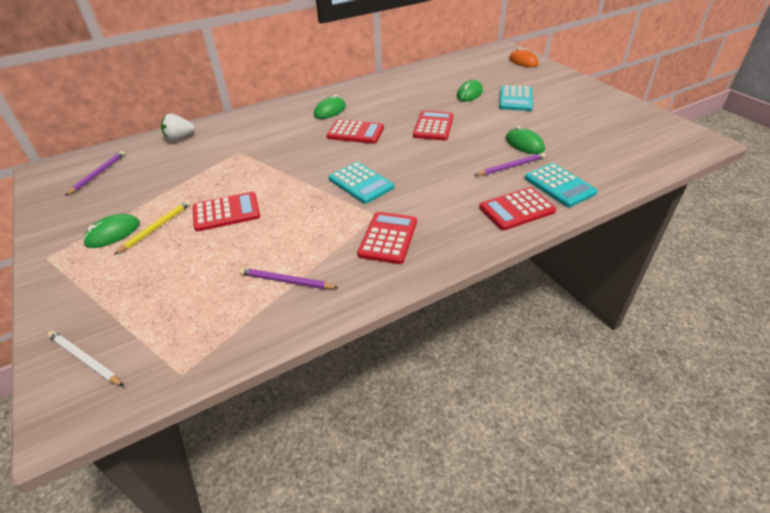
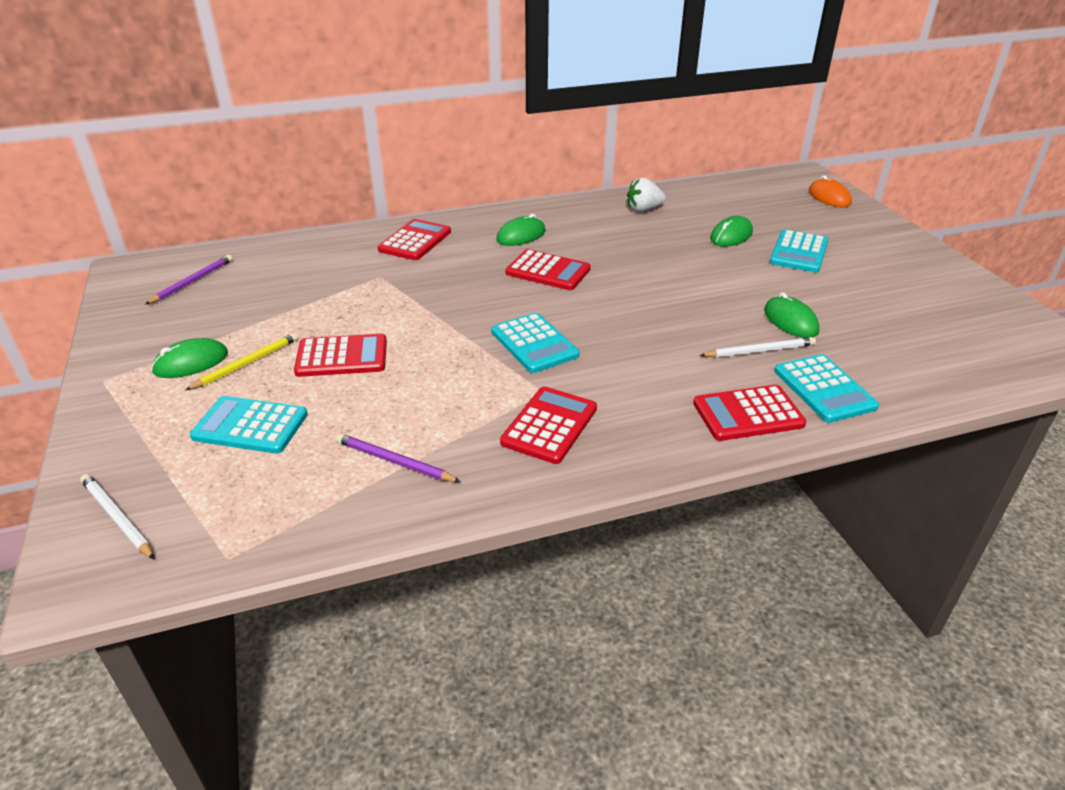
camera: 10 degrees right, 5 degrees down
white strawberry [161,114,195,141] -> white strawberry moved to [627,177,666,212]
red calculator [413,110,454,141] -> red calculator moved to [378,219,451,260]
purple pencil [475,153,545,176] -> white pencil [700,337,816,358]
none -> turquoise calculator [190,396,308,454]

